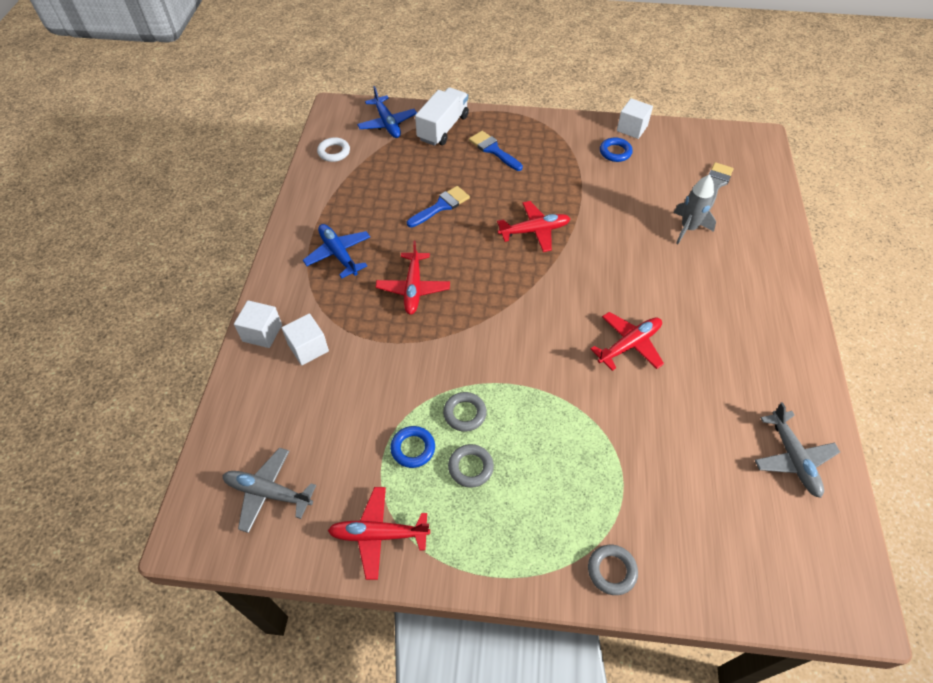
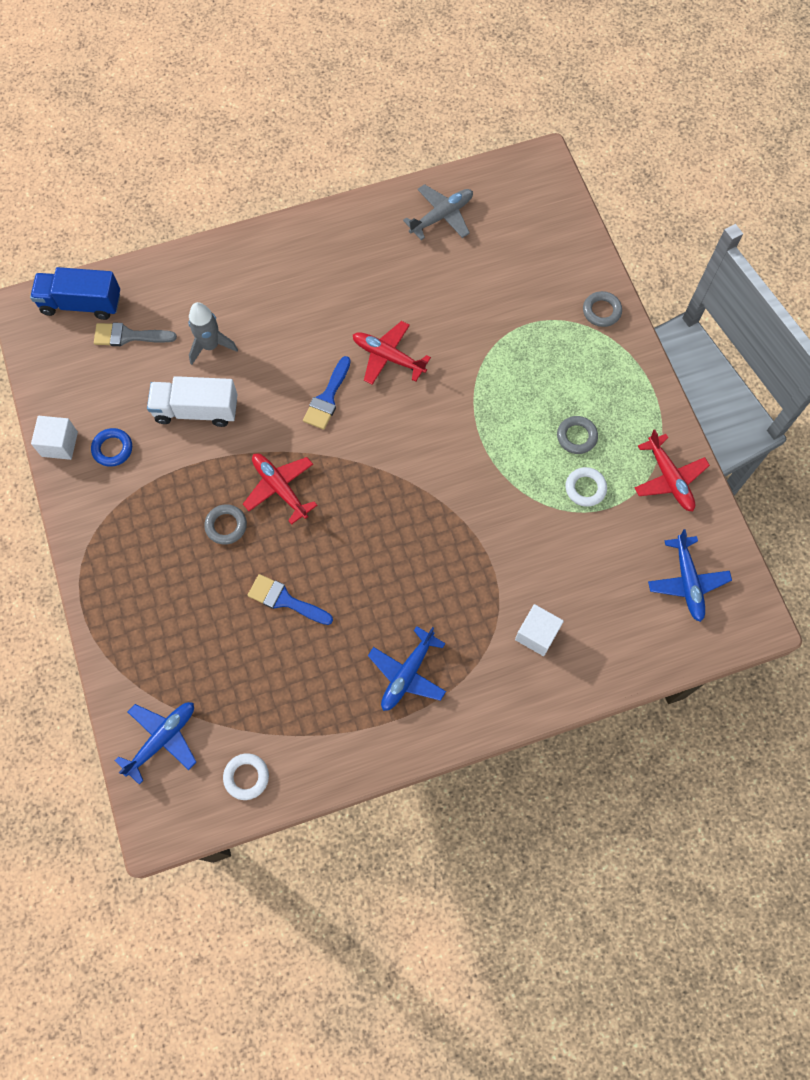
camera: 115 degrees left, 15 degrees up
grey plane [222,448,316,533] -> blue plane [648,529,732,622]
white cube [234,300,282,348] -> none
red plane [376,241,450,315] -> none
blue ring [390,426,435,468] -> white ring [565,467,607,507]
white truck [415,87,469,146] -> white truck moved to [147,376,237,427]
grey ring [443,392,487,432] -> grey ring moved to [204,504,247,545]
blue brush [469,131,523,171] -> blue brush moved to [303,356,351,430]
none -> blue truck [30,267,120,320]

